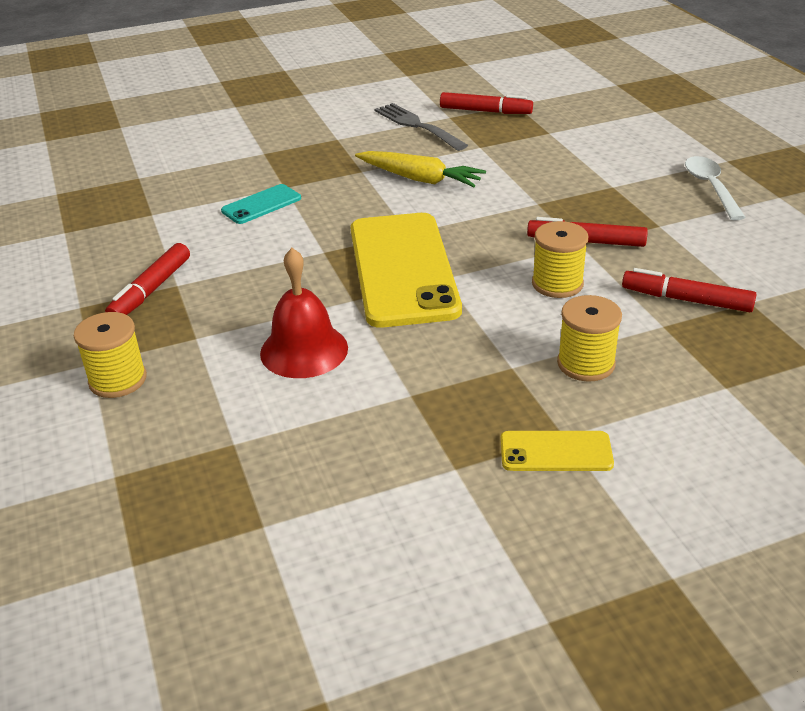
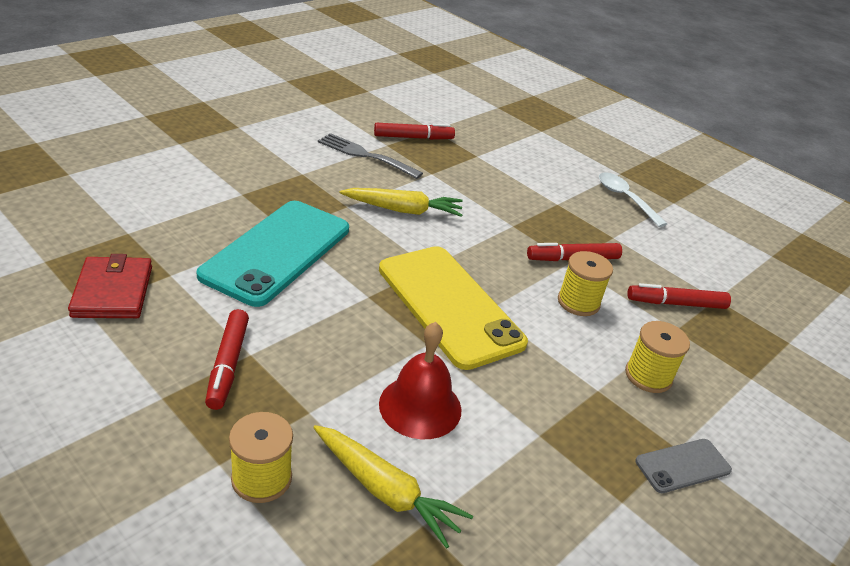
camera: 30 degrees left, 0 degrees up
turquoise phone [221,184,301,224] -> turquoise phone [196,201,349,307], size x2.20
yellow phone [500,431,614,471] -> grey phone [635,439,732,493]
none -> red wallet [68,254,152,318]
none -> yellow carrot [313,425,473,549]

